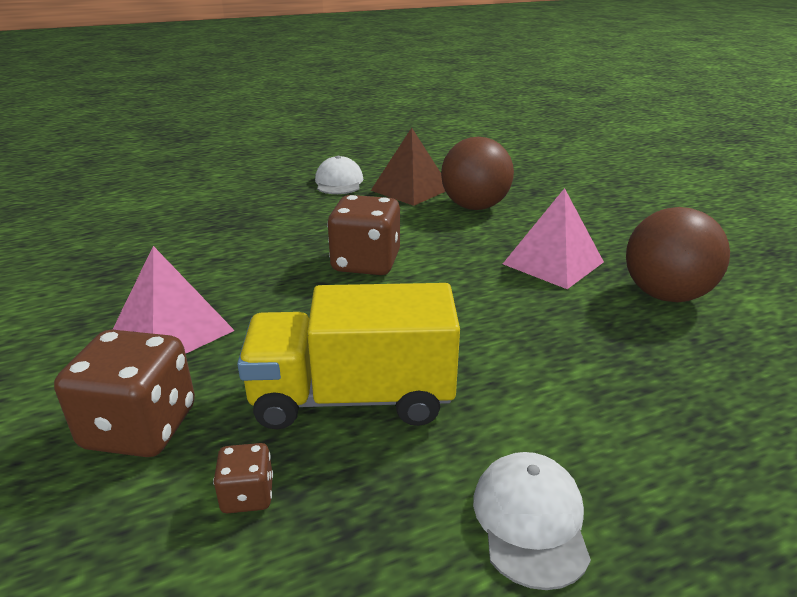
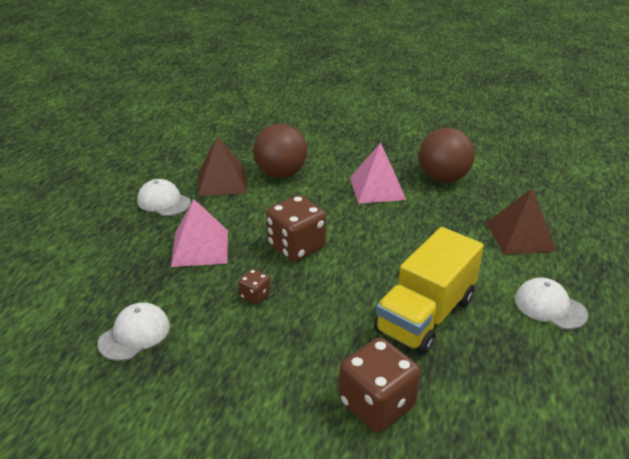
camera: 50 degrees left, 5 degrees up
pink pyramid [112,246,235,354] -> pink pyramid moved to [171,199,228,267]
brown dice [213,443,273,513] -> brown dice moved to [238,269,270,305]
none -> white cap [97,302,170,361]
none -> brown pyramid [486,188,556,255]

